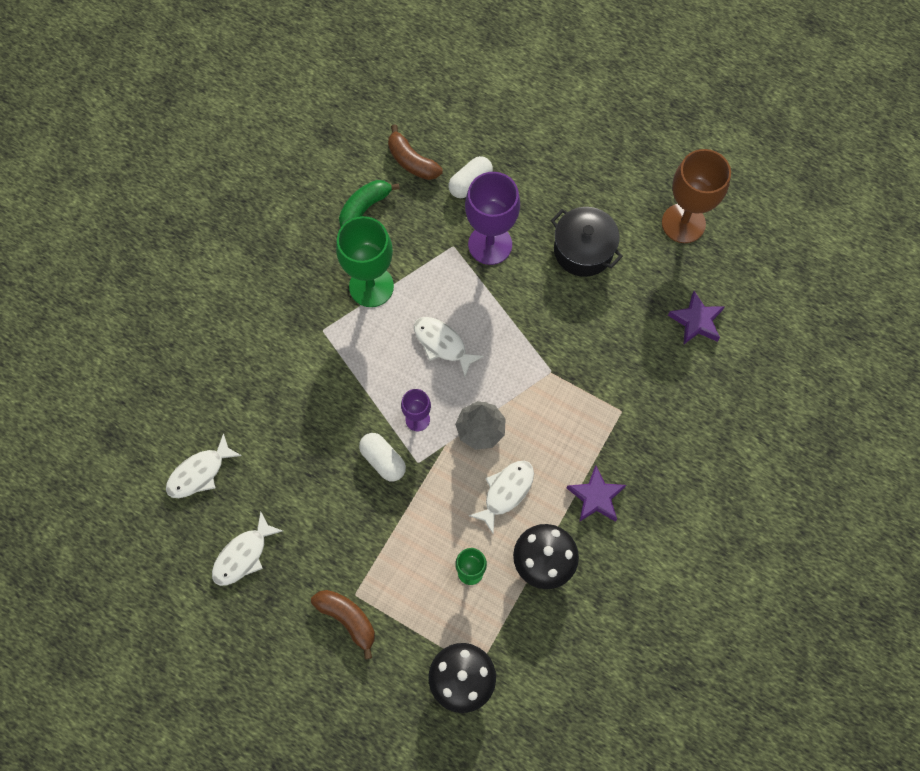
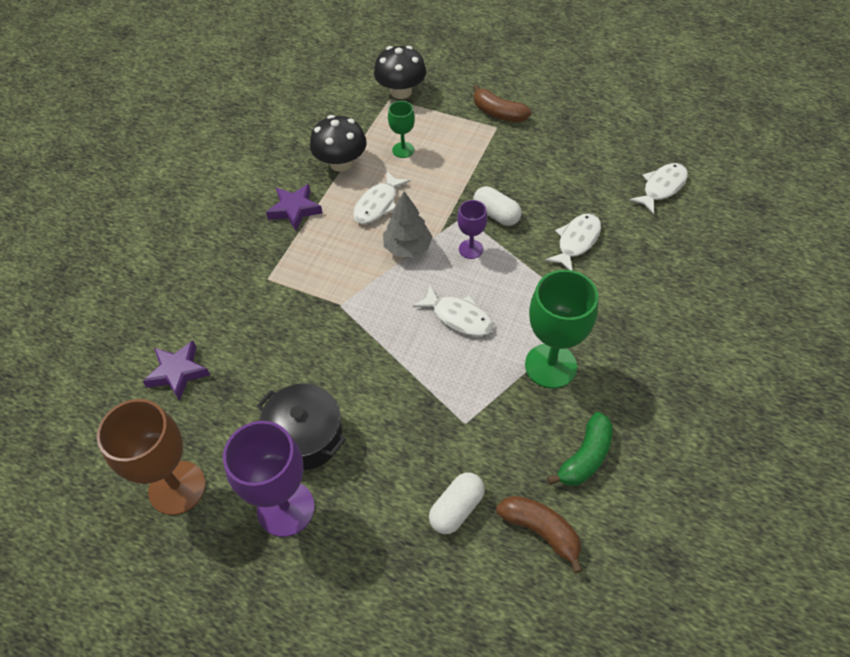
camera: 175 degrees right, 15 degrees down
white fish [212,511,283,586] -> white fish moved to [545,213,601,271]
purple goblet [465,172,520,265] -> purple goblet moved to [223,421,315,537]

